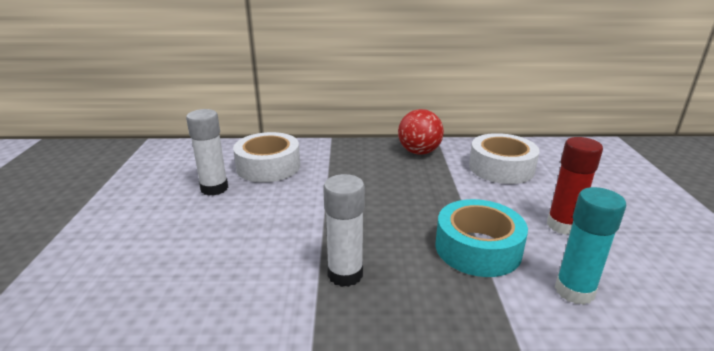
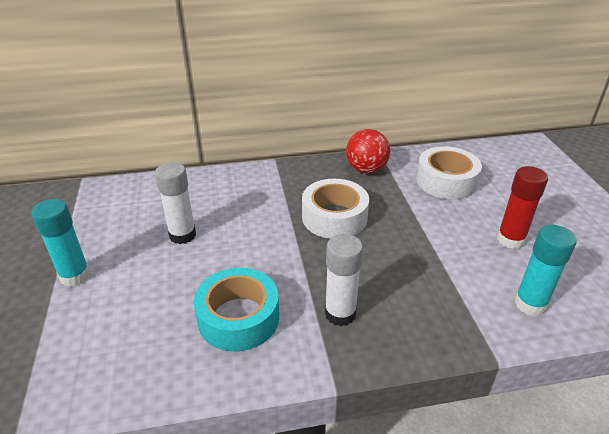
camera: 10 degrees left, 10 degrees up
white tape [233,132,300,182] -> white tape moved to [302,179,369,239]
turquoise tape [436,199,528,277] -> turquoise tape moved to [194,268,279,352]
none -> turquoise glue stick [31,199,90,287]

